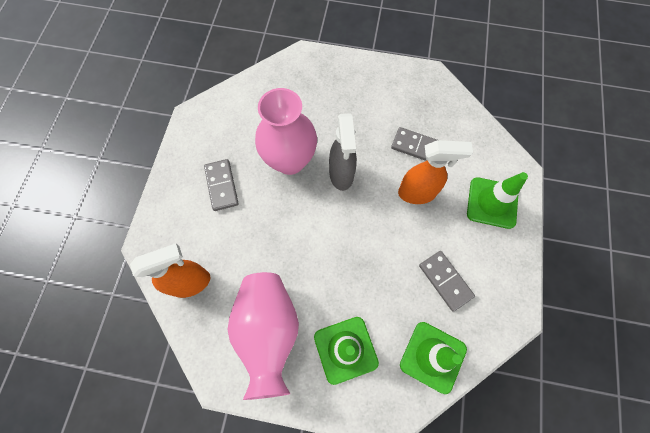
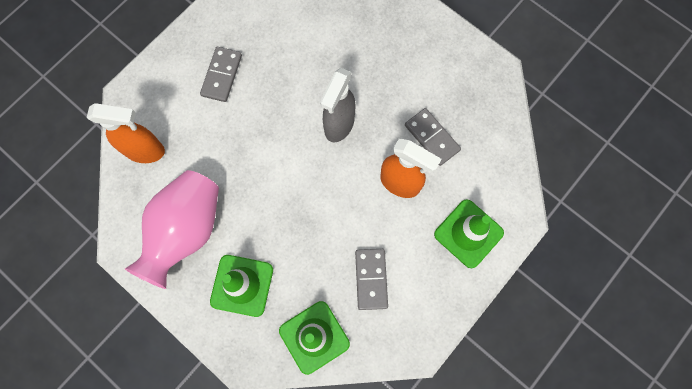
camera: 30 degrees right, 5 degrees up
pink vase [255,88,317,175] -> none

